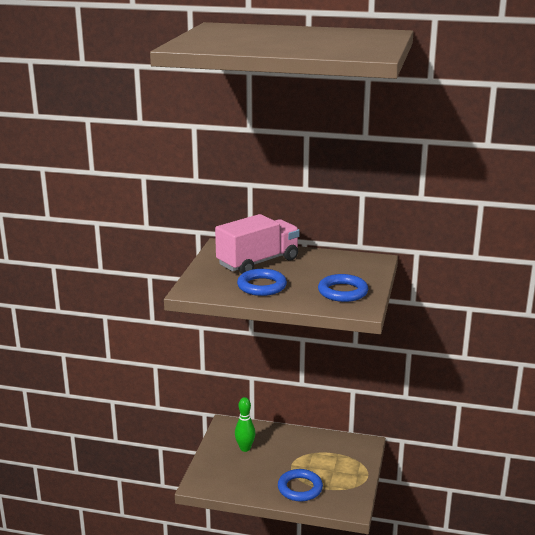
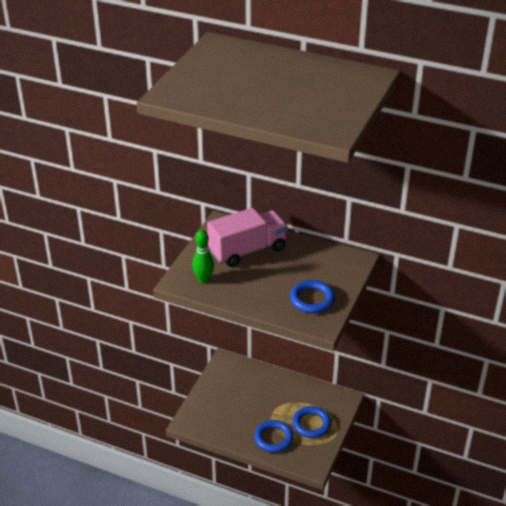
camera: 10 degrees right, 15 degrees up
green bowling pin [235,397,255,452] -> green bowling pin moved to [192,230,214,284]
blue ring [237,269,287,296] -> blue ring moved to [292,406,331,438]

